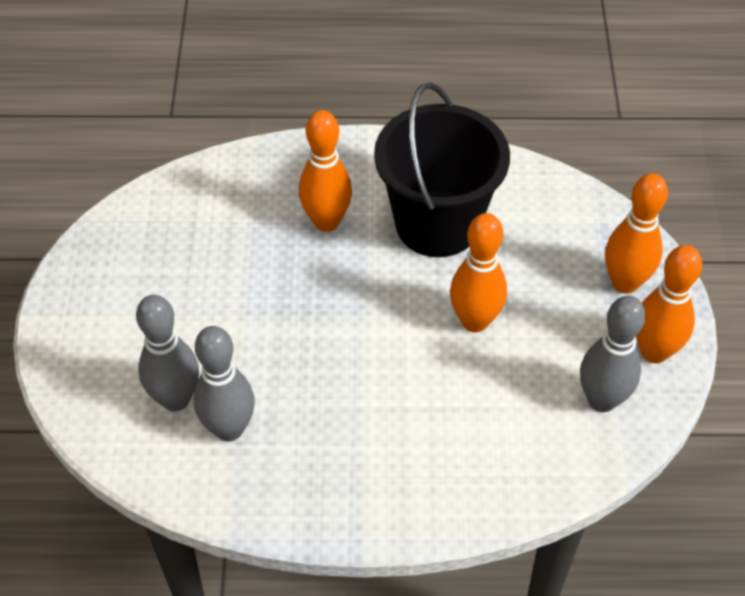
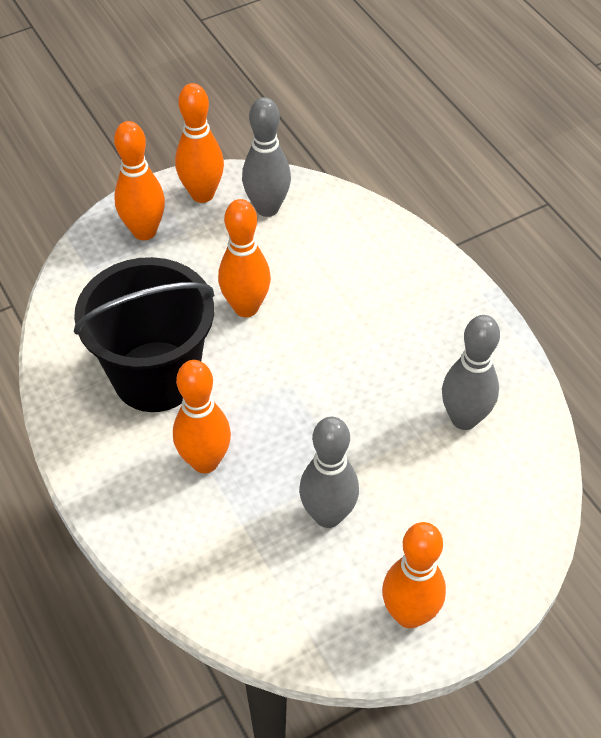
camera: 120 degrees left, 0 degrees up
grey bowling pin [136,295,199,412] -> grey bowling pin moved to [299,417,359,528]
none -> orange bowling pin [382,522,446,628]

